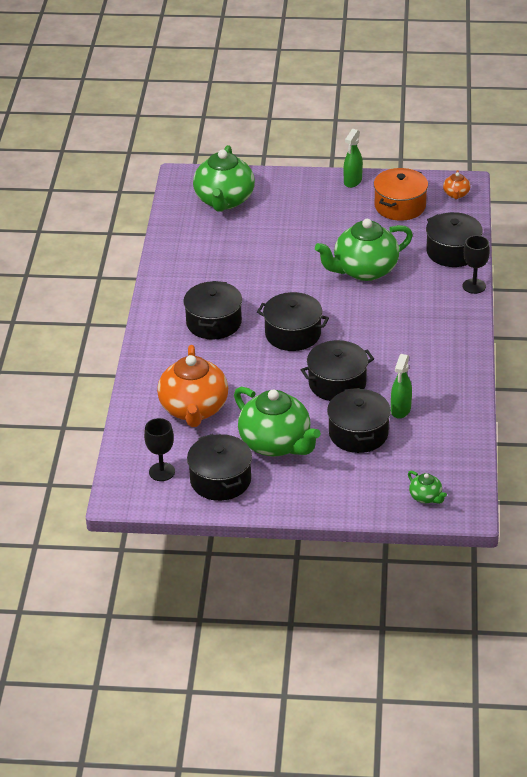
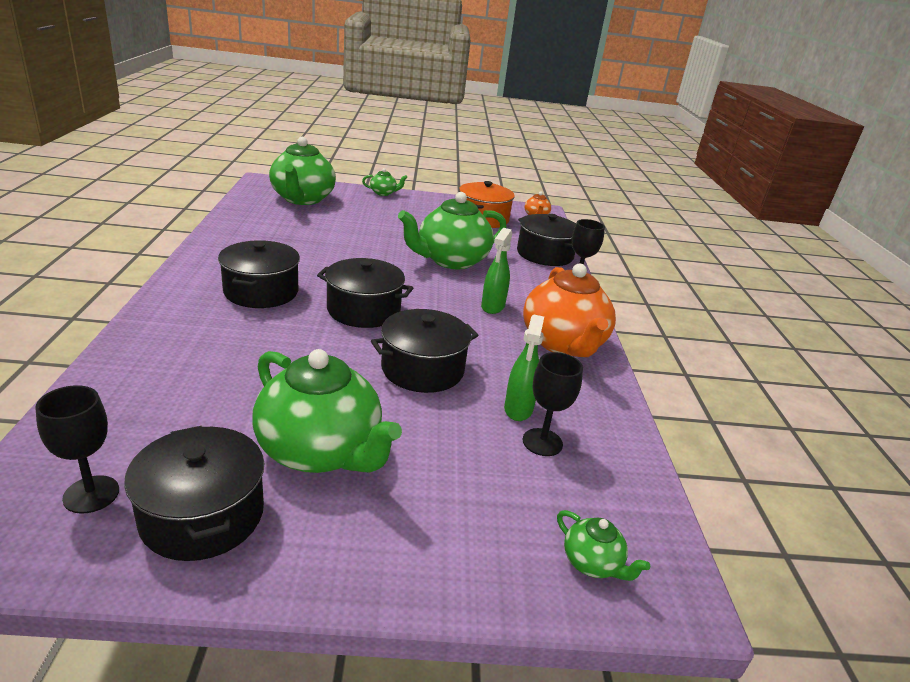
camera: 10 degrees left, 10 degrees down
orange teapot [157,345,228,427] -> orange teapot moved to [523,264,616,357]
black pot [327,388,391,453] -> none
green spray bottle [344,129,363,188] -> green spray bottle moved to [481,228,512,314]
none -> green teapot [362,168,408,196]
none -> black goblet [522,352,583,456]

